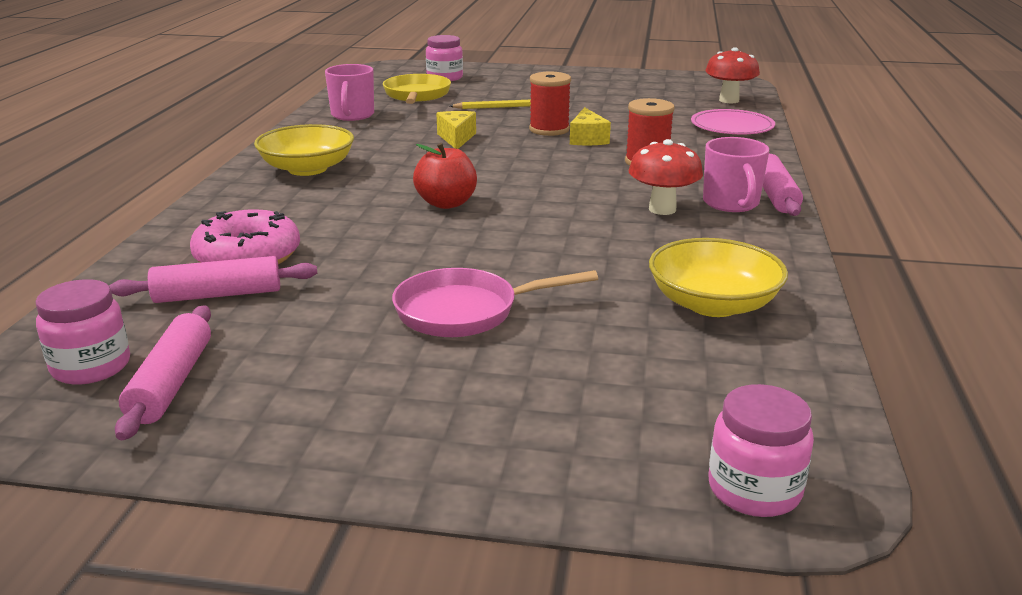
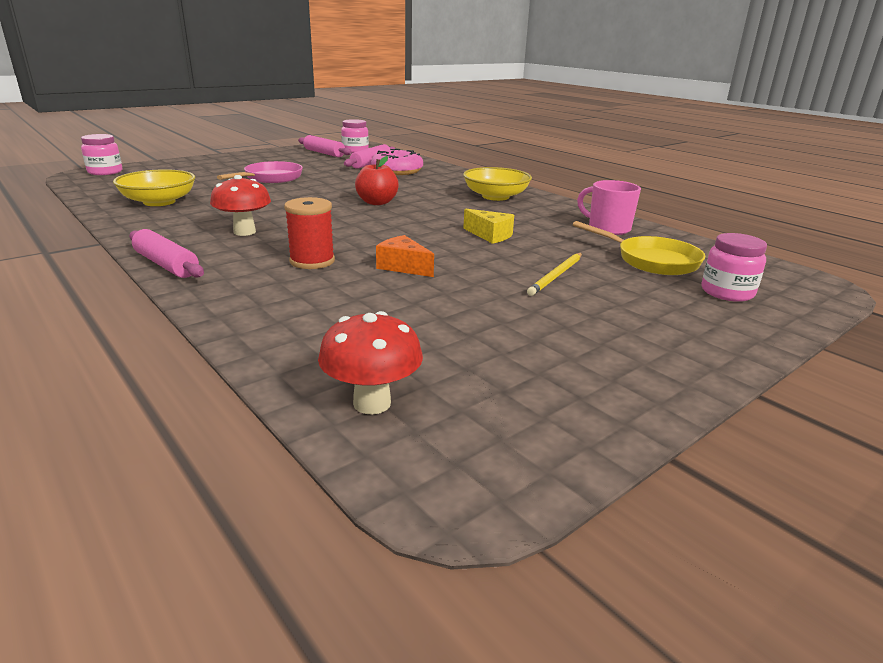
camera: 130 degrees right, 0 degrees up
red spool [529,72,571,136] -> none
yellow cheese [570,107,611,145] -> orange cheese [376,235,434,277]
pink plate [691,109,775,134] -> none
pink mug [703,137,769,212] -> none

